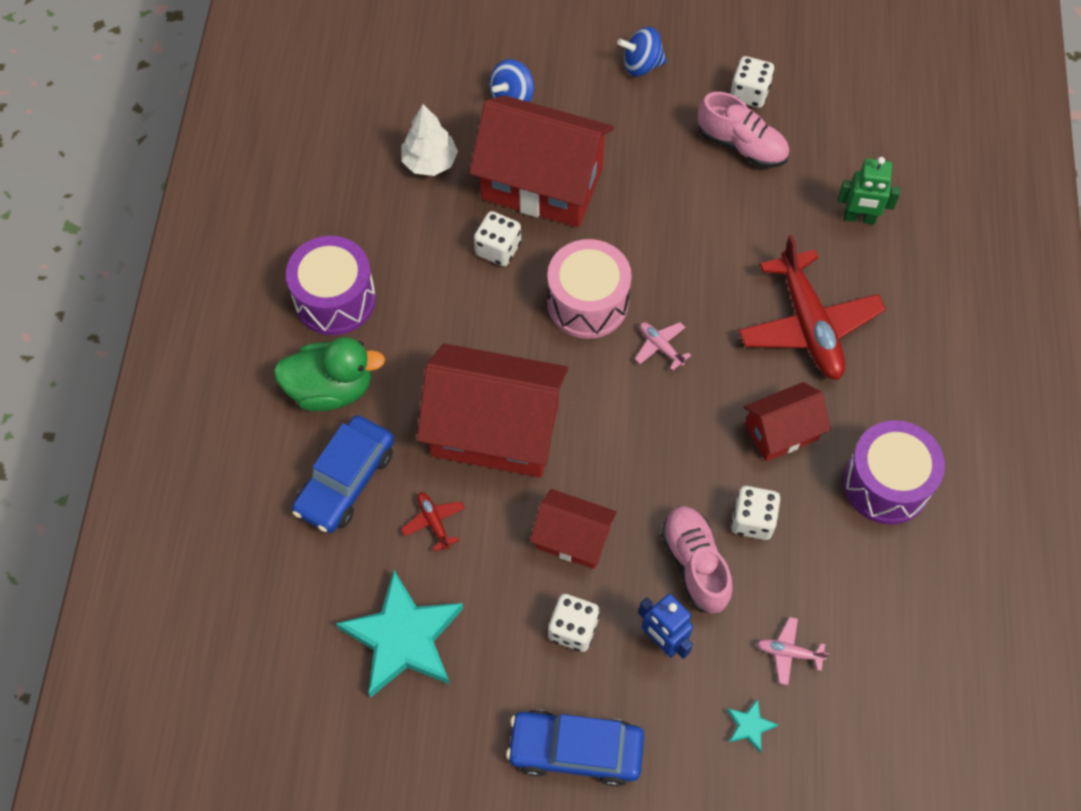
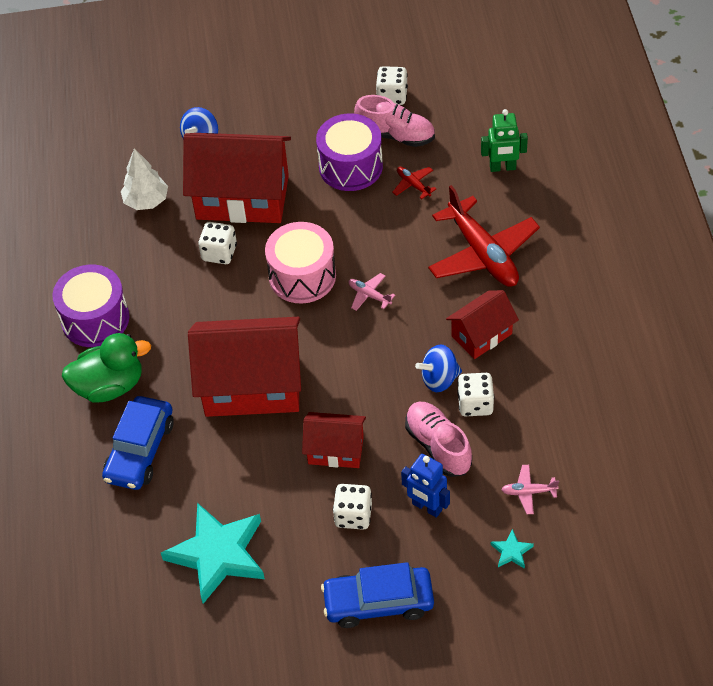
camera: 10 degrees left, 10 degrees down
red plane [401,492,465,552] -> red plane moved to [392,167,436,199]
blue spinning top [617,27,667,76] -> blue spinning top moved to [415,344,462,392]
purple drum [843,420,945,524] -> purple drum moved to [316,113,383,191]

